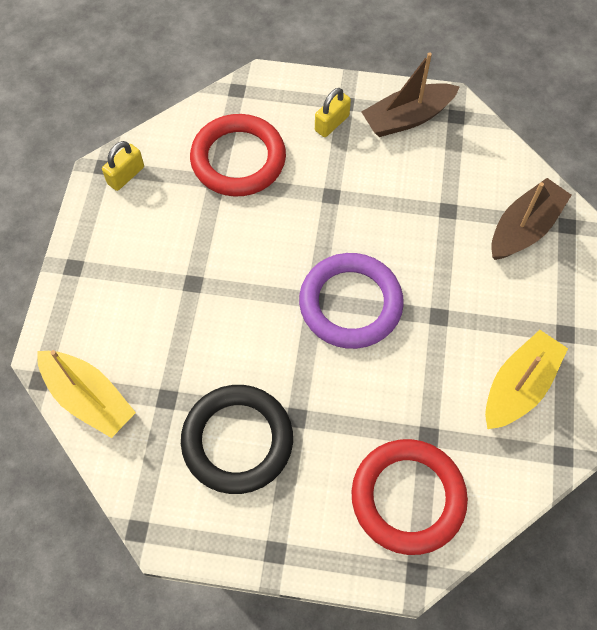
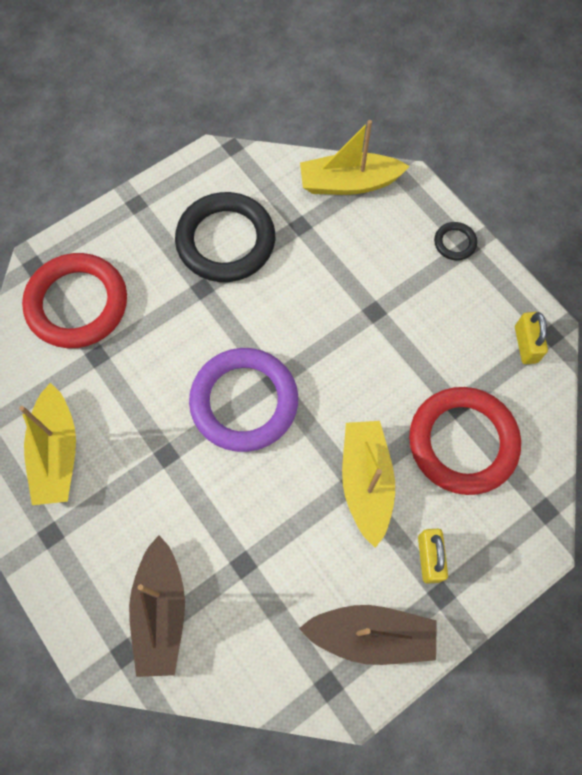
camera: 135 degrees right, 5 degrees up
brown boat [362,52,460,137] -> brown boat turned 75 degrees clockwise [299,605,437,665]
none -> yellow boat [342,421,395,548]
none -> black ring [434,222,477,260]

